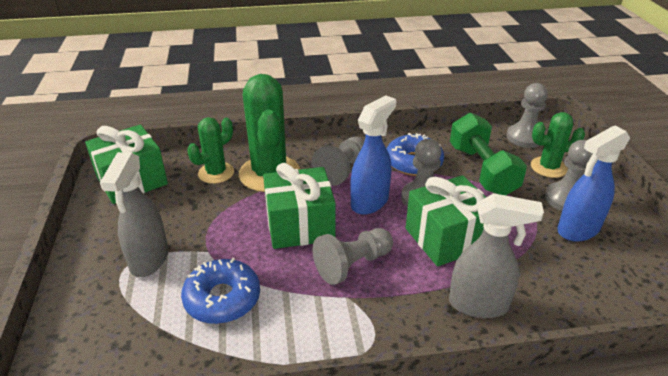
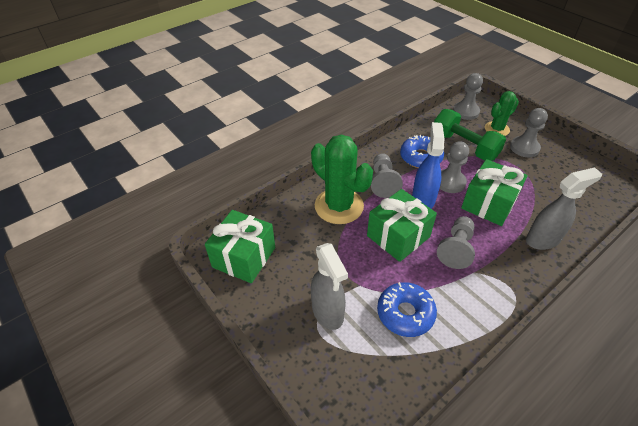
camera: 30 degrees left, 10 degrees up
green cactus [187,117,234,184] -> none
blue spray bottle [557,126,630,241] -> none

